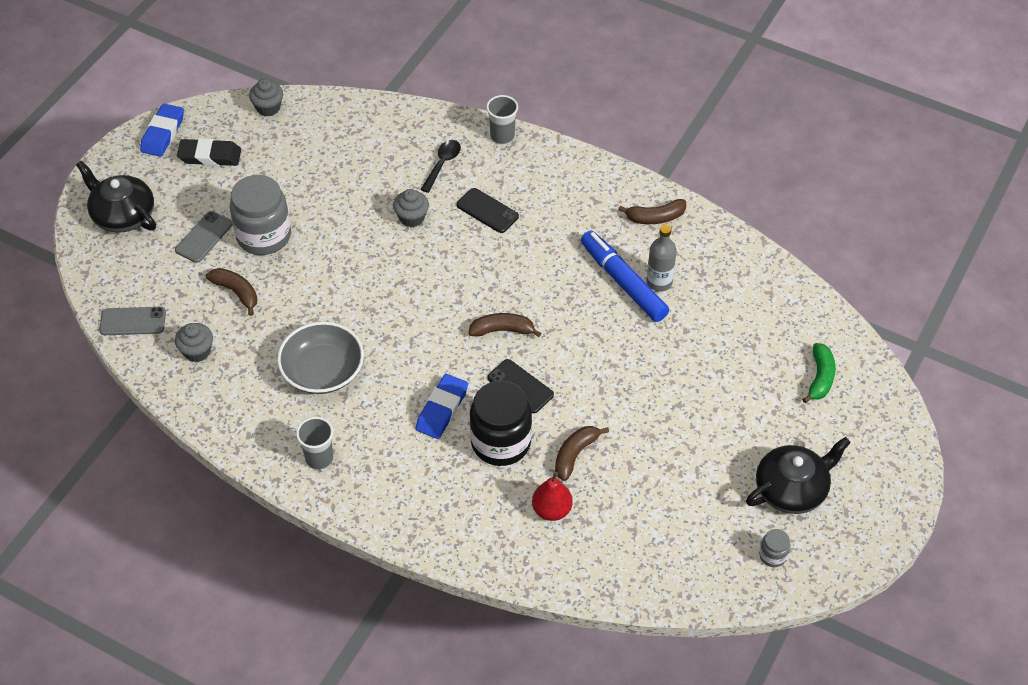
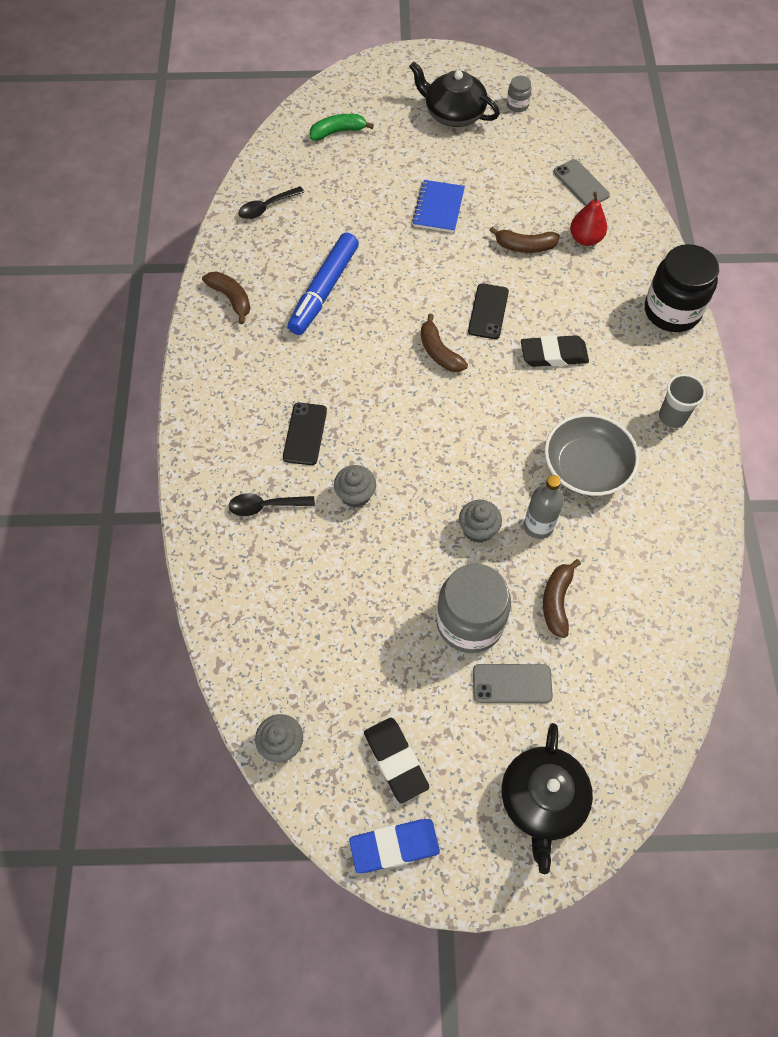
camera: 120 degrees left, 10 degrees up
grey phone [99,307,166,335] -> grey phone moved to [553,159,610,206]
grey cupcake [175,323,213,362] -> grey cupcake moved to [459,500,502,543]
blue eraser [415,374,468,439] -> black eraser [521,335,589,367]
black jar [470,381,532,466] -> black jar moved to [645,244,719,332]
grey cup [486,95,518,144] -> none
grey bottle [647,225,677,292] -> grey bottle moved to [524,475,564,539]
none -> black spoon [238,186,304,219]
none -> blue notebook [412,180,465,233]

